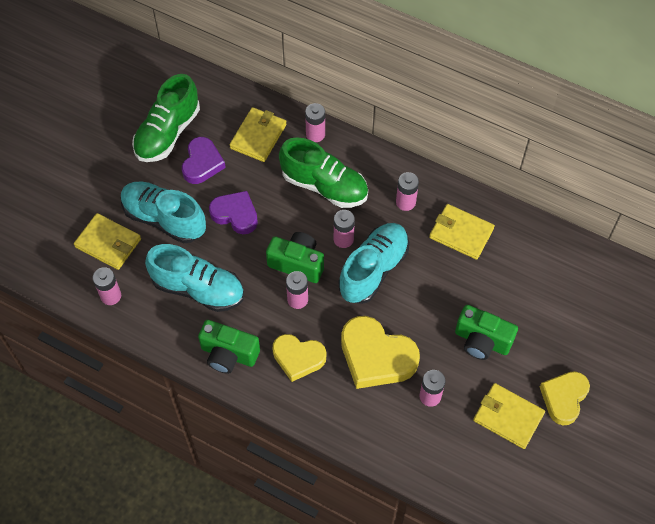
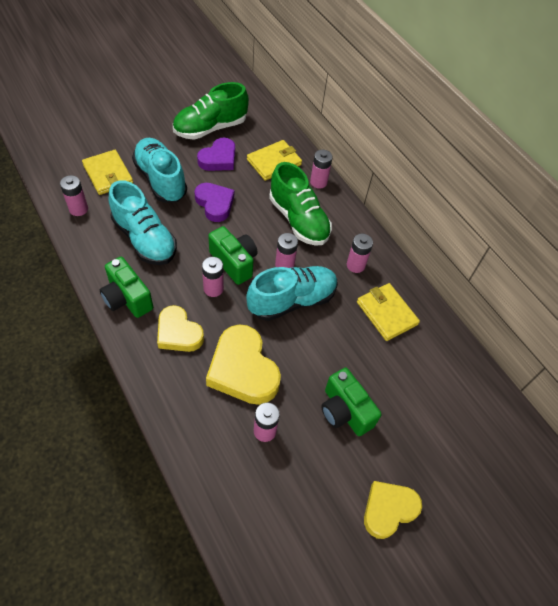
camera: 25 degrees right, 5 degrees down
yellow wallet [473,383,545,449] -> none

